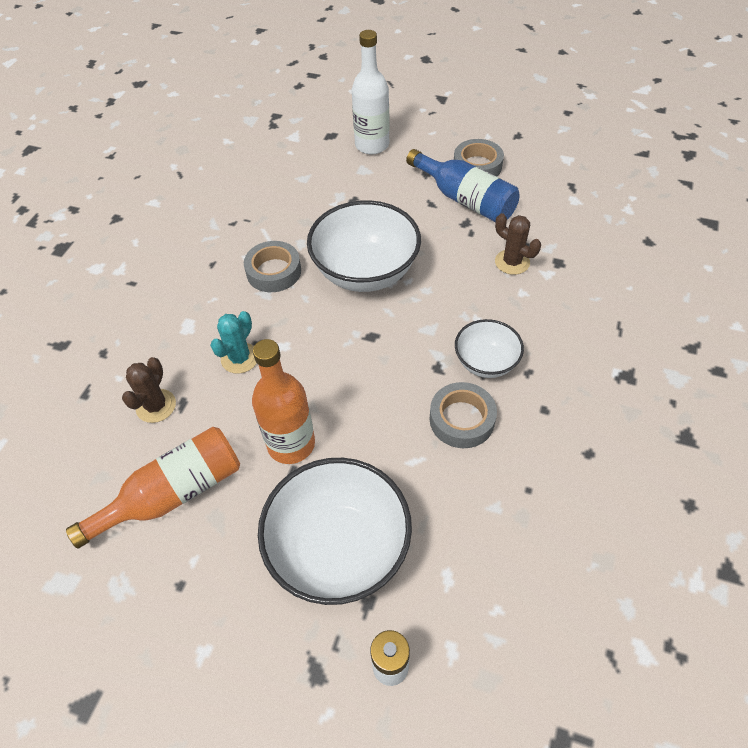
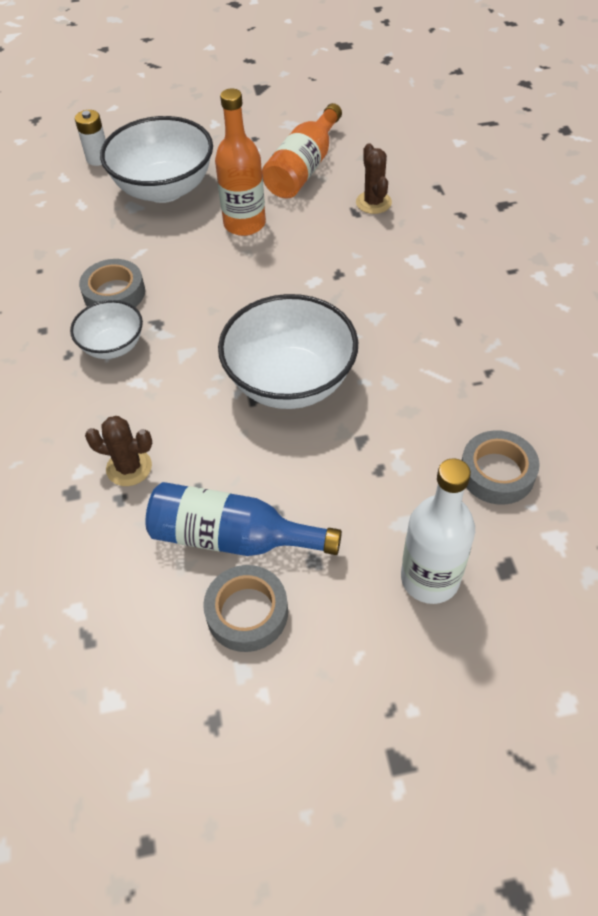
camera: 150 degrees right, 0 degrees up
turquoise cactus [210,311,257,374] -> none
grey tape [244,241,301,292] -> grey tape moved to [462,430,540,505]

